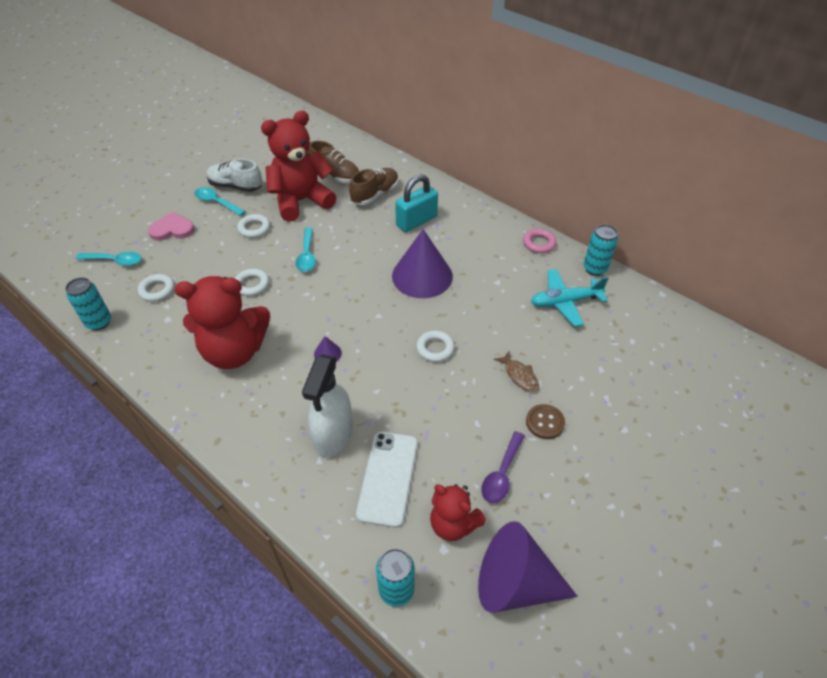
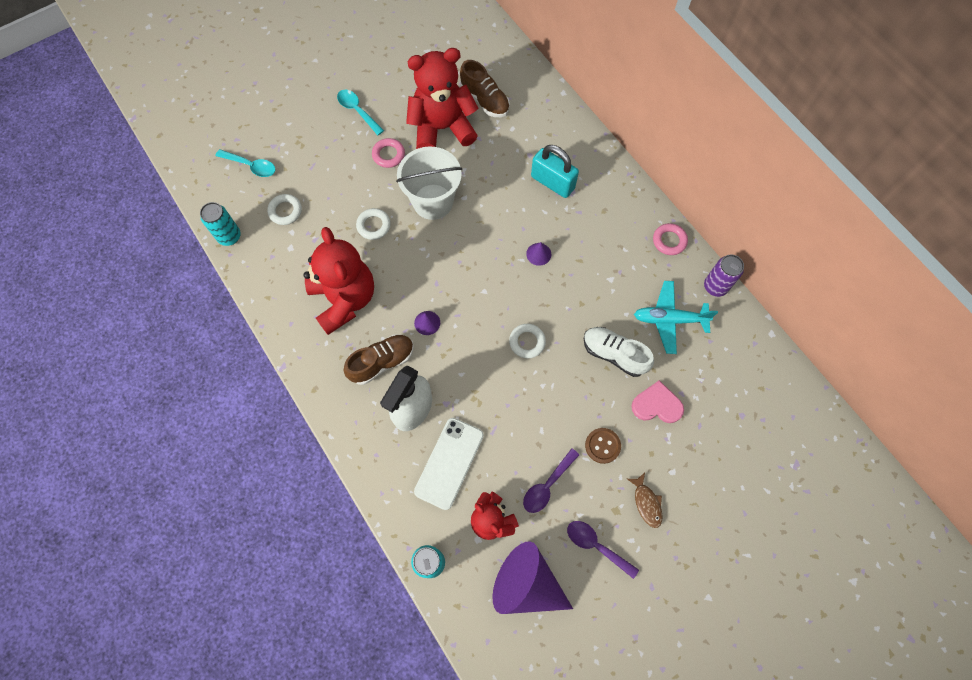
camera: 15 degrees right, 20 degrees up
pink heart [148,212,195,241] -> pink heart moved to [631,380,684,423]
red teddy bear [175,276,270,369] -> red teddy bear turned 120 degrees counterclockwise [303,227,374,335]
white shoe [206,159,262,192] -> white shoe moved to [584,327,654,377]
white ring [237,214,270,238] -> pink ring [372,138,405,168]
turquoise spoon [296,228,316,272] -> white bucket [396,146,462,220]
brown shoe [349,168,398,205] -> brown shoe moved to [344,335,414,385]
purple cone [392,229,453,298] -> purple cone [526,242,551,266], size x0.41
turquoise padlock [395,174,438,232] -> turquoise padlock turned 60 degrees clockwise [531,145,579,198]
brown fish [494,351,539,392] -> brown fish moved to [627,473,663,528]
turquoise can [584,224,618,276] -> purple can [704,255,744,297]
none -> purple spoon [567,521,639,579]

